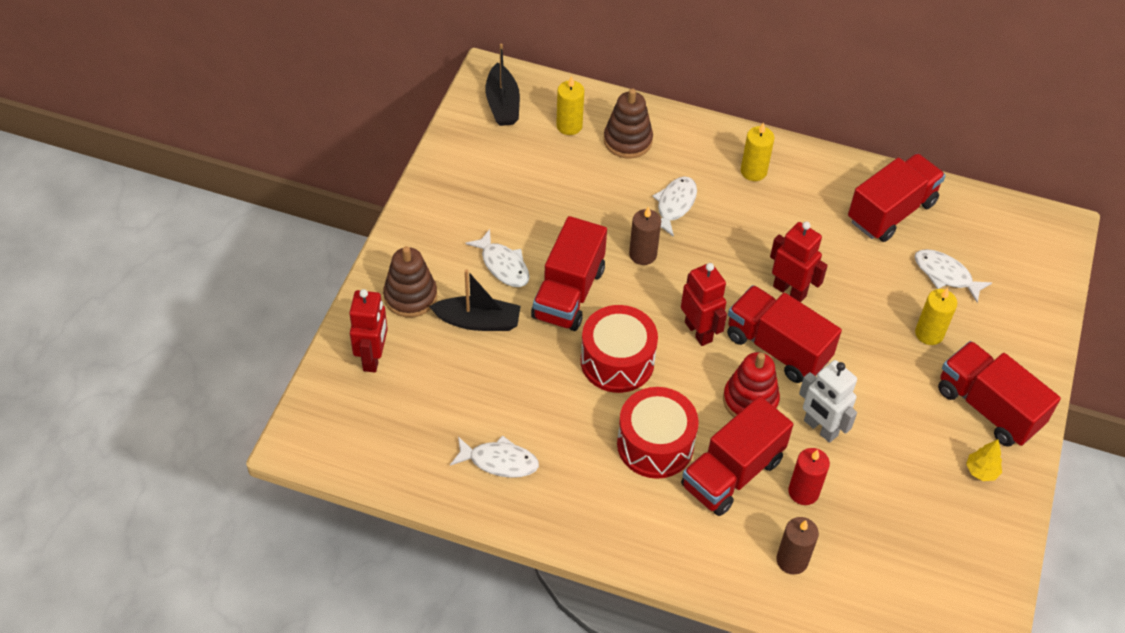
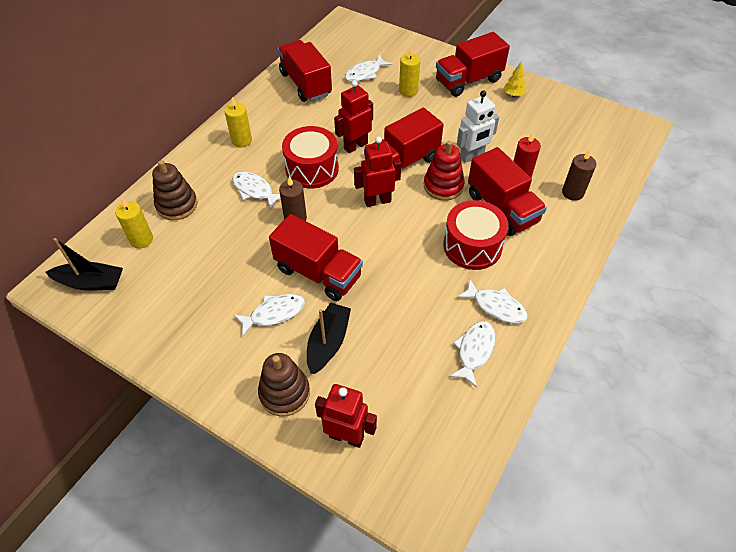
camera: 75 degrees left, 0 degrees up
red drum [581,305,658,393] -> red drum moved to [282,126,339,189]
none -> white fish [457,278,528,323]

